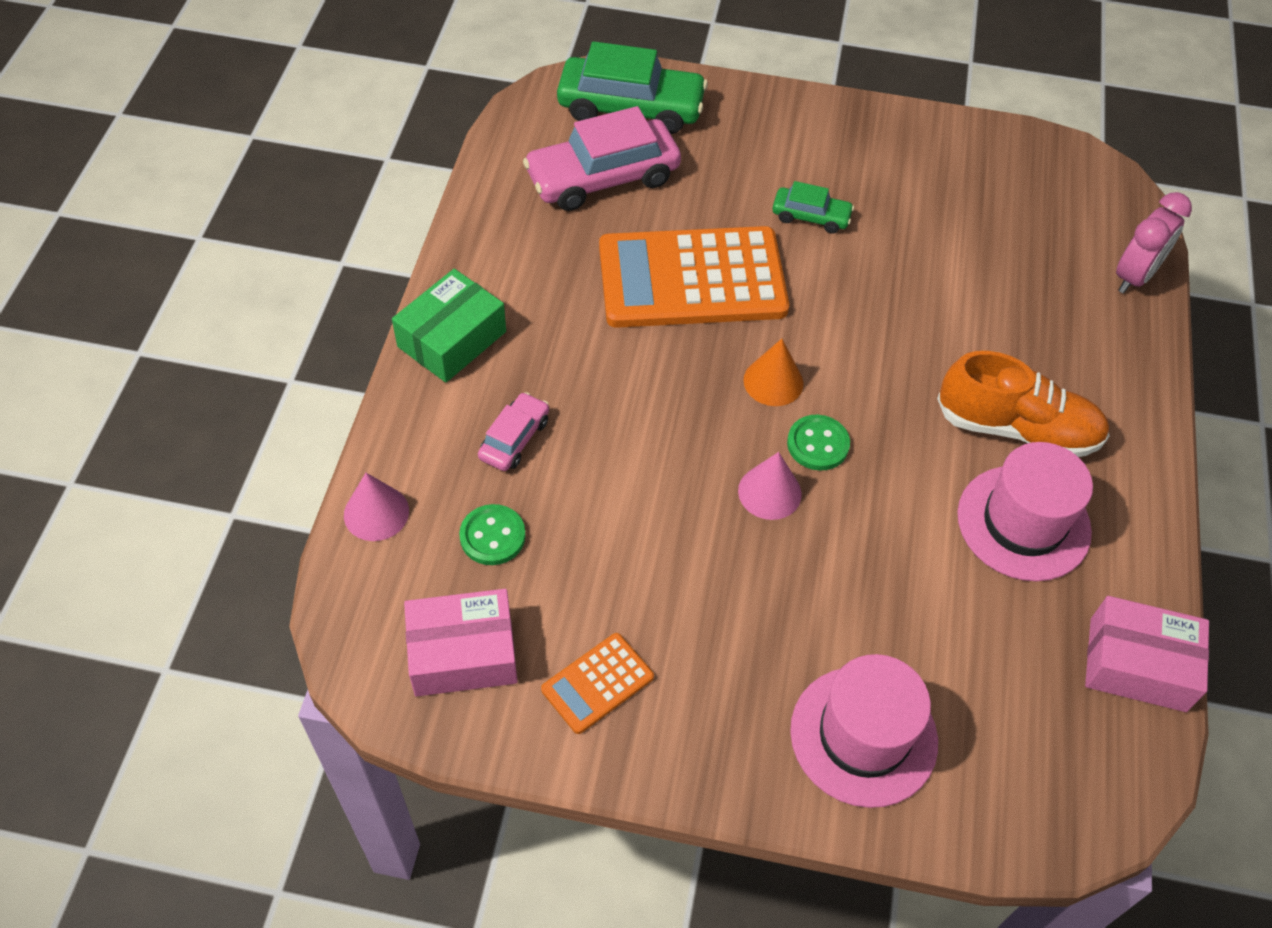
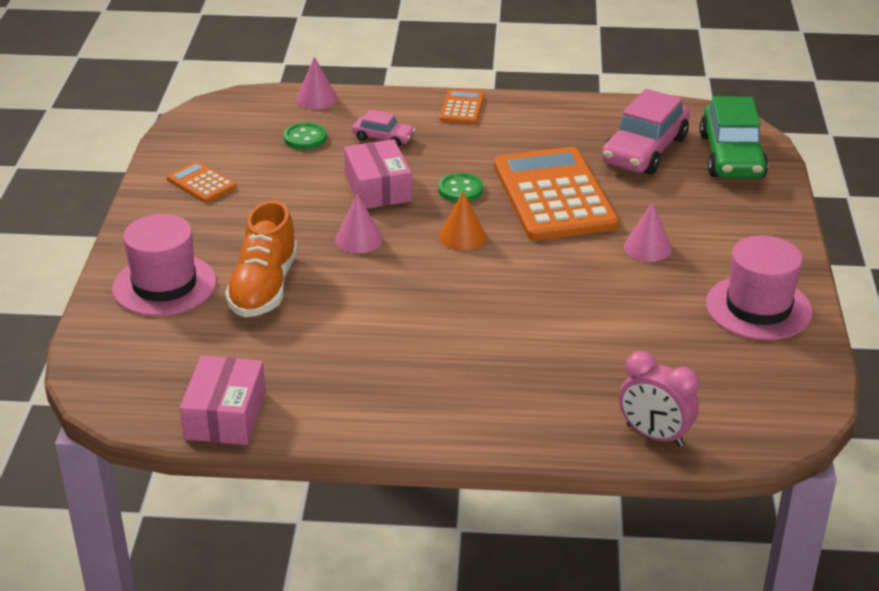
camera: 85 degrees right, 20 degrees down
green box [392,269,506,383] -> orange calculator [440,89,484,124]
pink box [404,589,518,696] -> pink box moved to [344,139,412,209]
pink car [523,106,681,211] -> pink car turned 120 degrees counterclockwise [602,89,690,175]
green car [772,181,854,234] -> pink cone [624,201,672,262]
green button [787,415,850,471] -> green button moved to [438,173,483,202]
orange shoe [937,351,1110,457] -> orange shoe moved to [225,200,298,317]
pink hat [957,442,1093,581] -> pink hat moved to [706,235,813,340]

